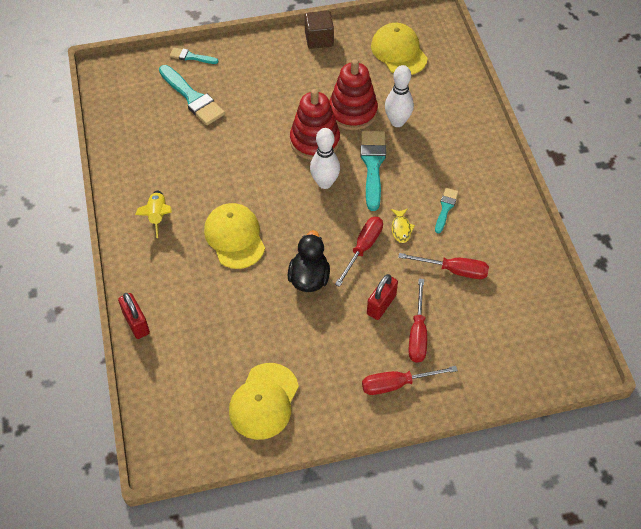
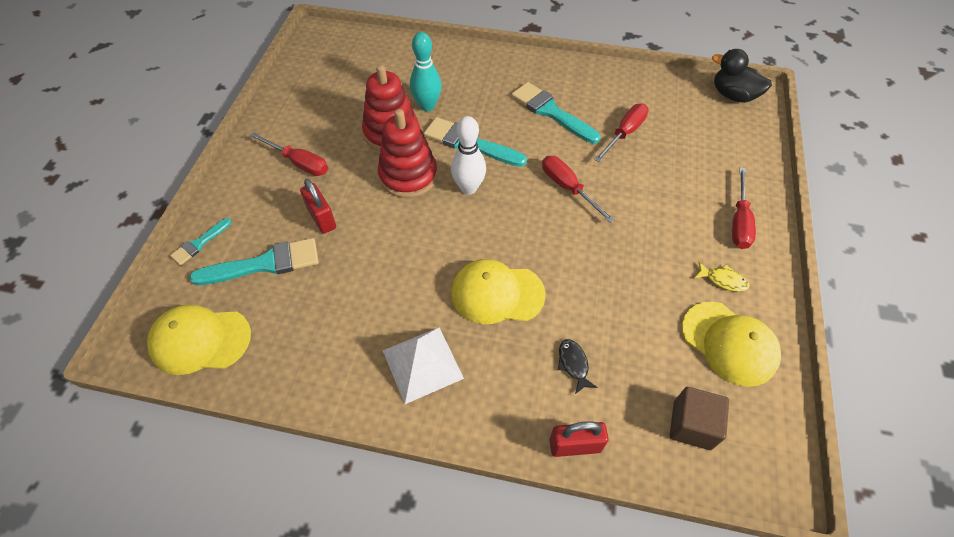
camera: 65 degrees left, 0 degrees up
yellow rocket [135,191,172,238] -> white pyramid [383,327,464,404]
black duck [288,230,330,292] -> black duck moved to [712,49,772,103]
brown cube [305,11,334,49] -> brown cube moved to [670,387,729,450]
red padlock [367,274,398,320] -> red padlock moved to [300,179,336,234]
yellow cap [371,23,428,75] -> yellow cap moved to [147,304,251,375]
white bowling pin [385,65,414,127] -> turquoise bowling pin [410,32,442,111]
yellow fish [391,208,415,243] -> yellow fish moved to [695,261,750,291]
red screwdriver [409,279,427,363] -> red screwdriver moved to [250,132,328,176]
turquoise brush [435,188,459,233] -> turquoise brush [511,82,600,144], size x1.82
none -> black fish [558,339,598,394]

